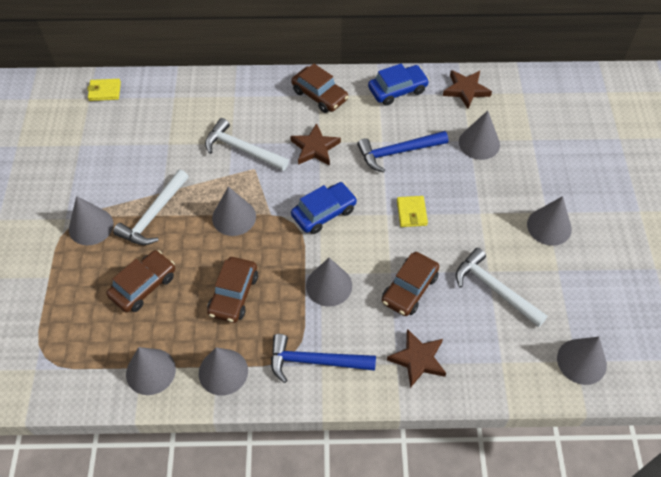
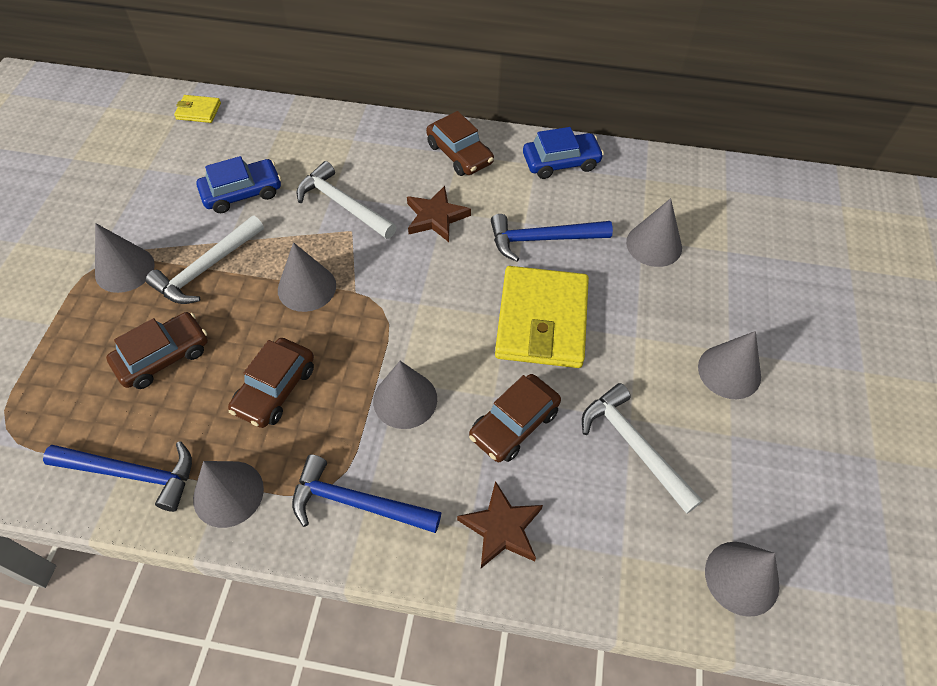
camera: 10 degrees right, 0 degrees up
grey cone [126,347,176,395] -> blue hammer [43,441,192,512]
blue car [291,182,357,234] -> blue car moved to [196,156,281,213]
yellow wallet [397,196,428,227] -> yellow wallet [495,266,589,368], size x2.28
brown star [443,70,492,109] -> none

